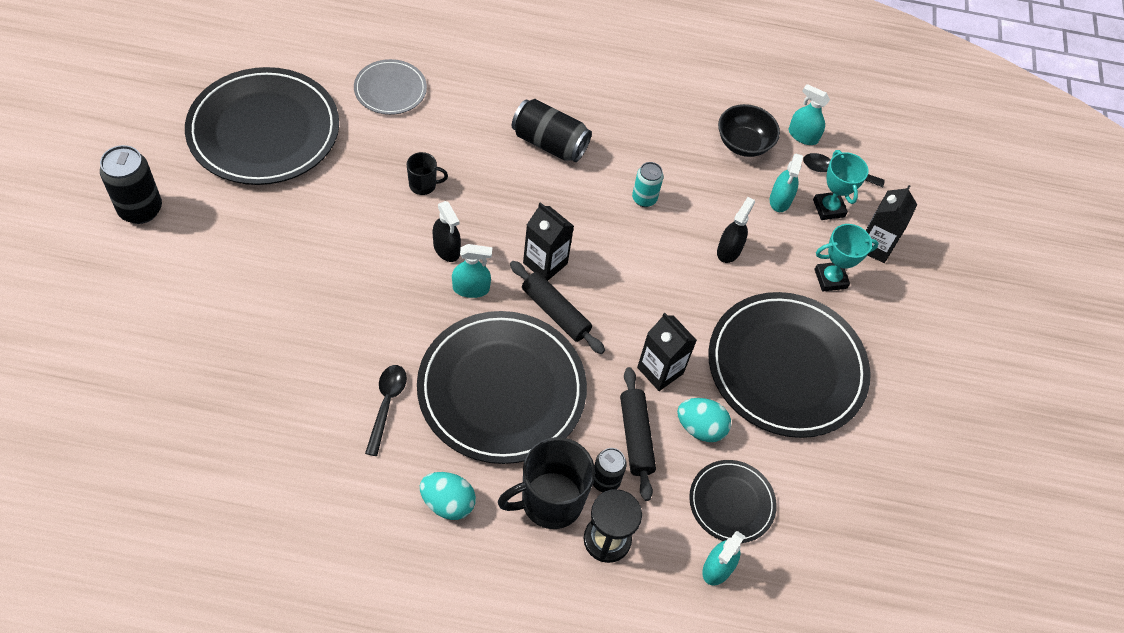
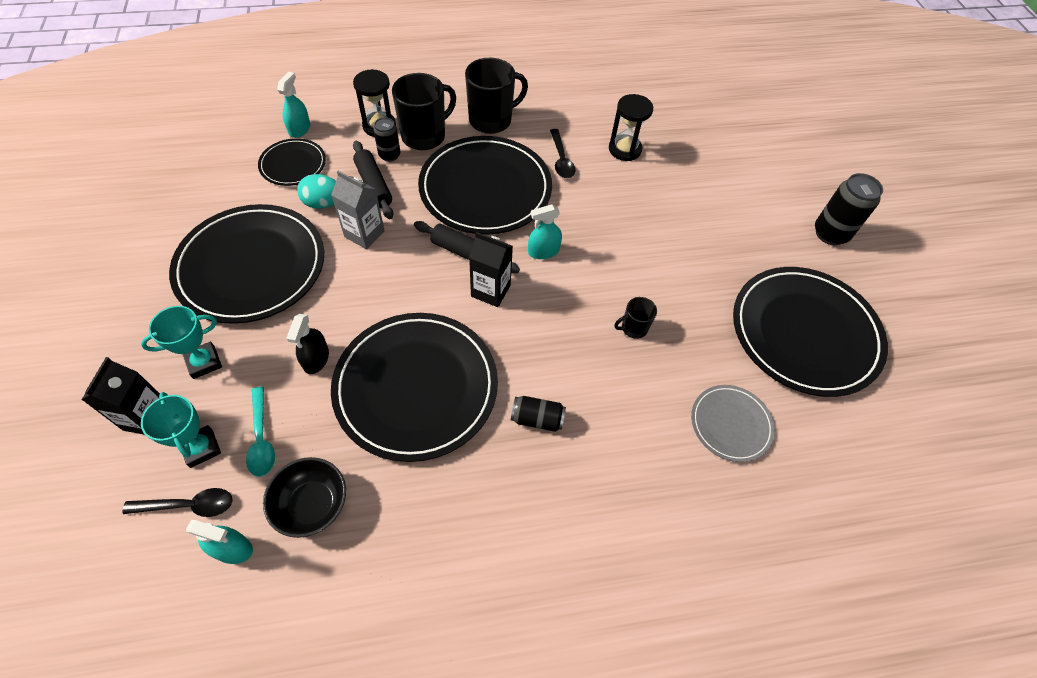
camera: 165 degrees right, 0 degrees up
turquoise egg [420,472,476,520] -> black mug [465,58,528,134]
black spray bottle [433,201,461,262] -> none
black can [512,99,592,162] -> black can [511,396,566,432], size x0.62
turquoise can [632,162,663,207] -> black plate [331,313,498,462]
black carton [637,313,697,391] -> grey carton [331,171,385,249]
turquoise spray bottle [770,153,803,212] -> turquoise spoon [246,387,275,477]
none -> black hourglass [609,94,653,161]

